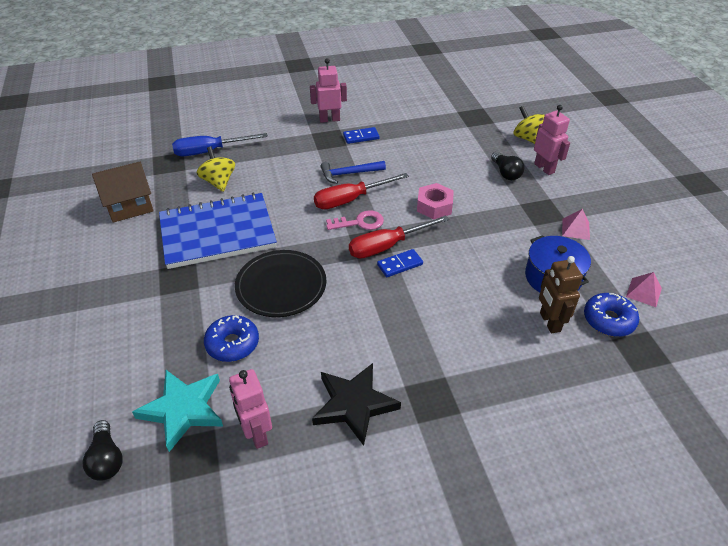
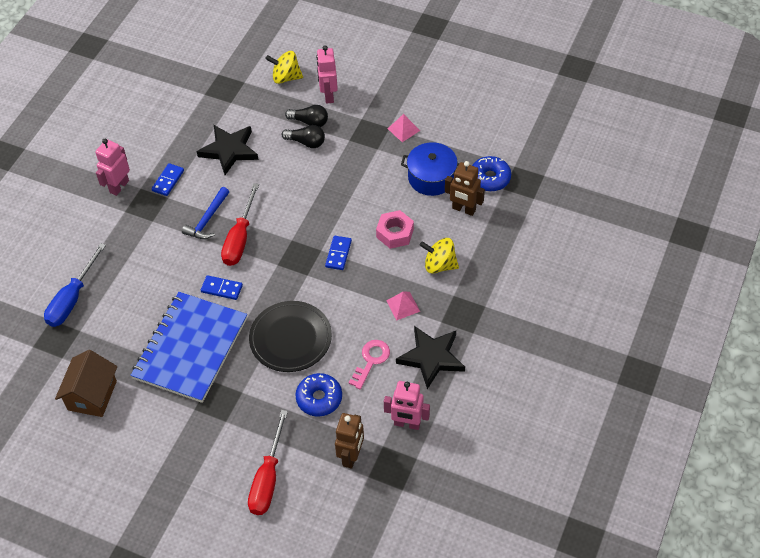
camera: 50 degrees left, 10 degrees up
black light bulb [83,420,123,481] -> black light bulb moved to [282,125,325,148]
turquoise star [132,370,223,452] -> brown robot [335,413,364,469]
yellow spinning top [197,147,235,192] -> yellow spinning top moved to [420,238,459,274]
pink key [326,210,384,230] -> pink key moved to [348,340,390,389]
red screwdriver [349,215,449,258] -> red screwdriver moved to [248,410,288,515]
pink nut [417,183,454,219] -> pink nut moved to [376,210,414,249]
pink robot [534,105,570,175] -> pink robot turned 105 degrees counterclockwise [316,45,338,104]
pink pyramid [626,272,662,307] -> pink pyramid moved to [386,292,420,321]
none -> black star [196,125,259,175]
none -> blue domino [201,275,243,300]

